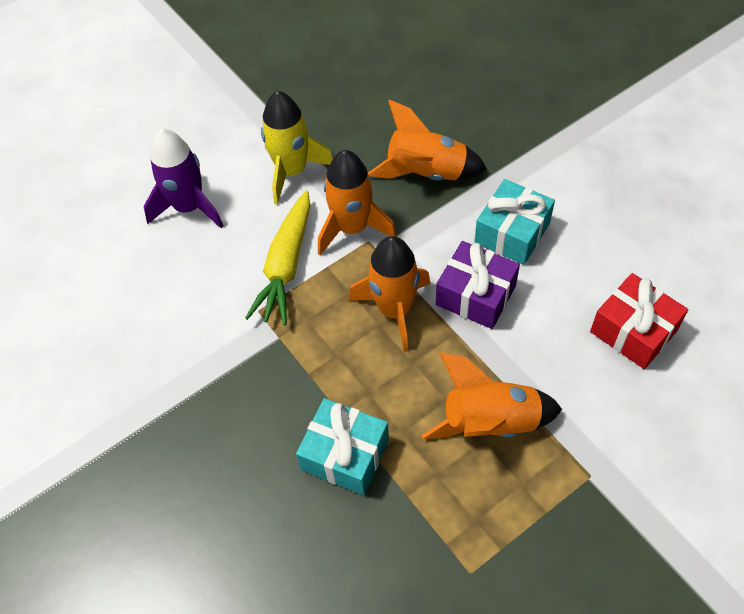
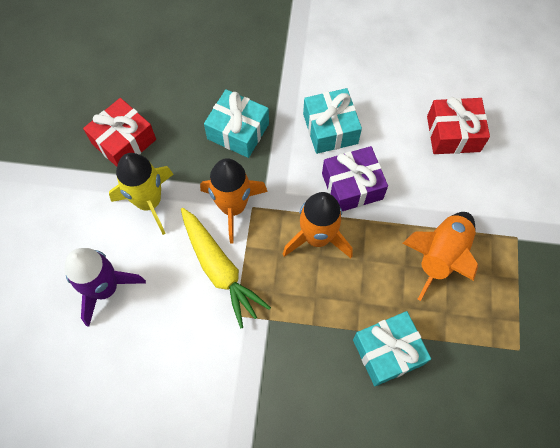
camera: 50 degrees left, 10 degrees up
orange rocket [368,100,487,181] -> turquoise gift [204,89,269,158]
none -> red gift [83,98,156,167]

